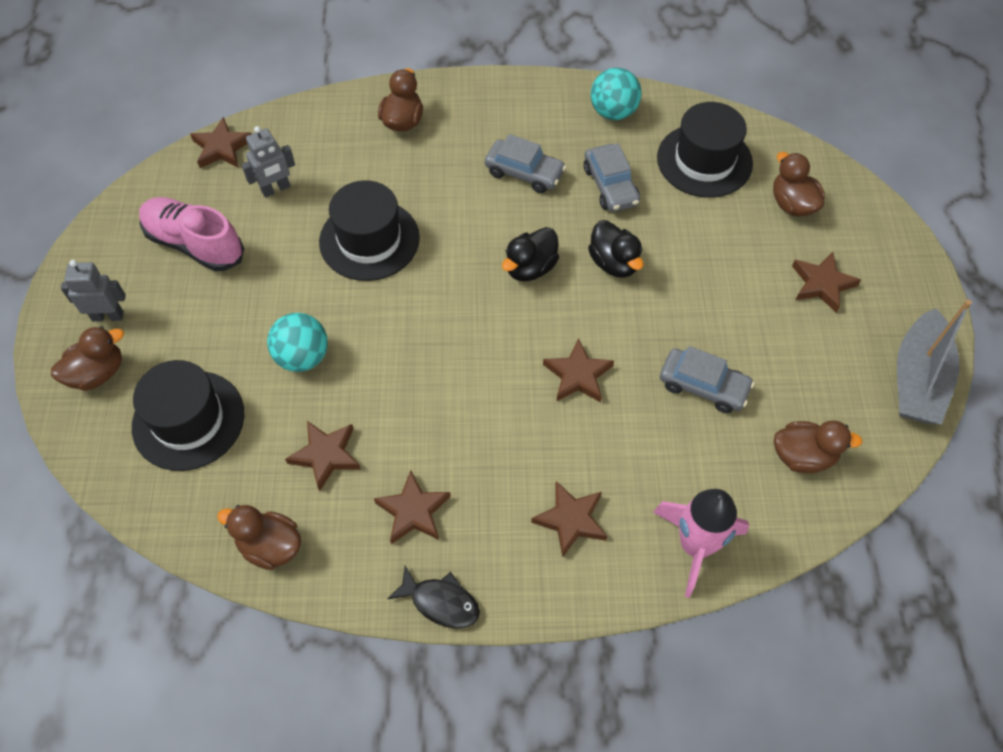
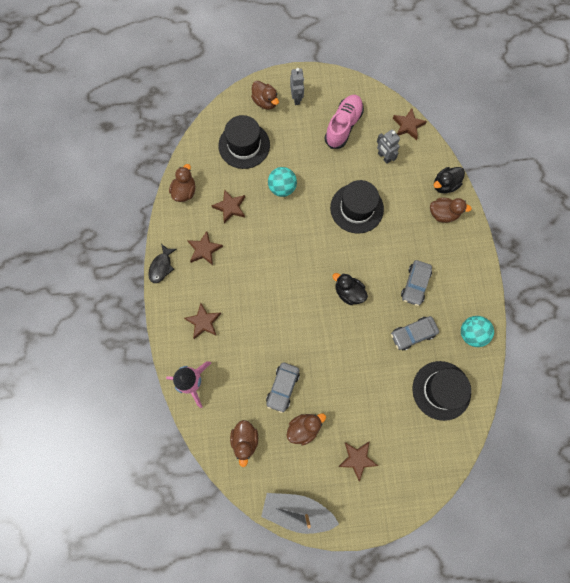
camera: 85 degrees right, 15 degrees up
brown star [543,338,614,403] -> none
black duck [588,220,644,278] -> black duck moved to [434,167,465,193]
brown duck [773,152,825,217] -> brown duck moved to [286,413,326,446]

